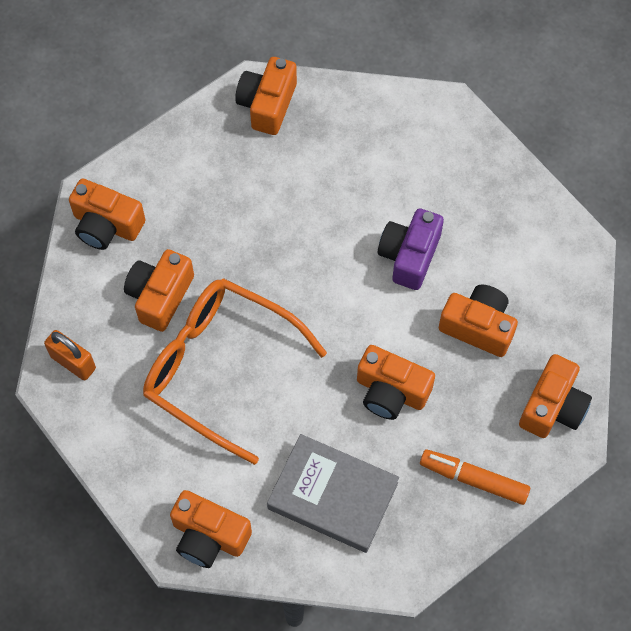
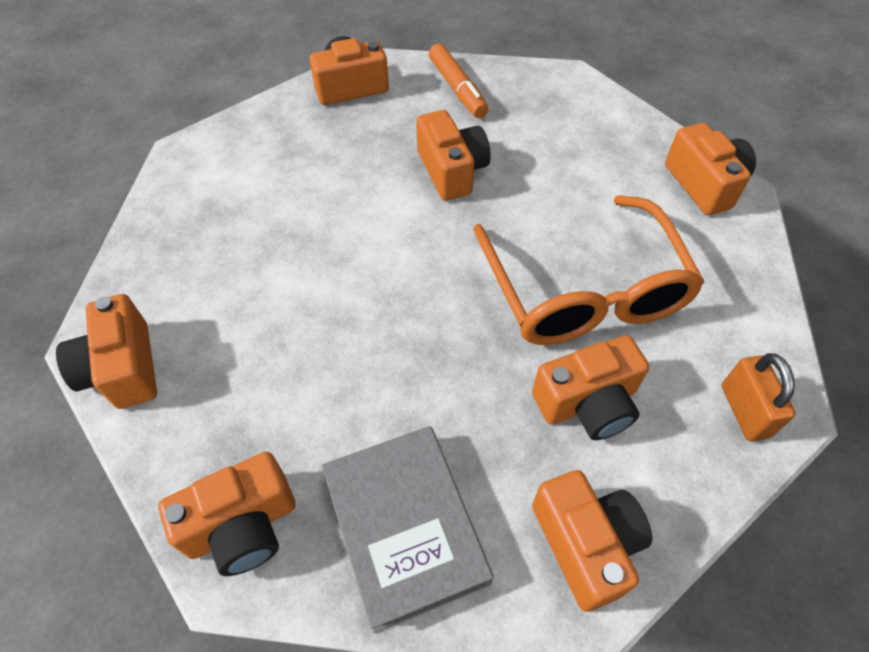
camera: 135 degrees left, 10 degrees down
grey book [267,434,399,553] -> grey book moved to [322,426,494,633]
purple camera [378,208,444,290] -> none
orange camera [439,285,518,357] -> orange camera moved to [56,294,157,409]

